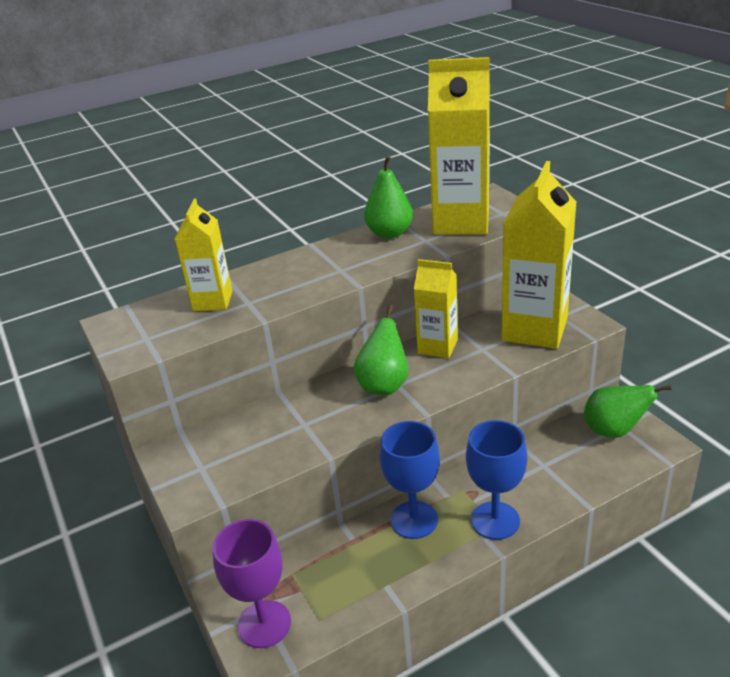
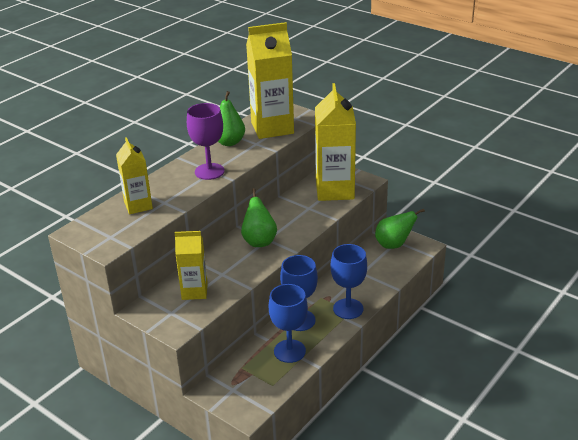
camera: 25 degrees left, 0 degrees up
purple goblet [212,519,291,648] -> purple goblet moved to [187,103,225,180]
yellow carton [414,259,458,358] -> yellow carton moved to [175,231,208,300]
none -> blue goblet [269,284,308,363]

